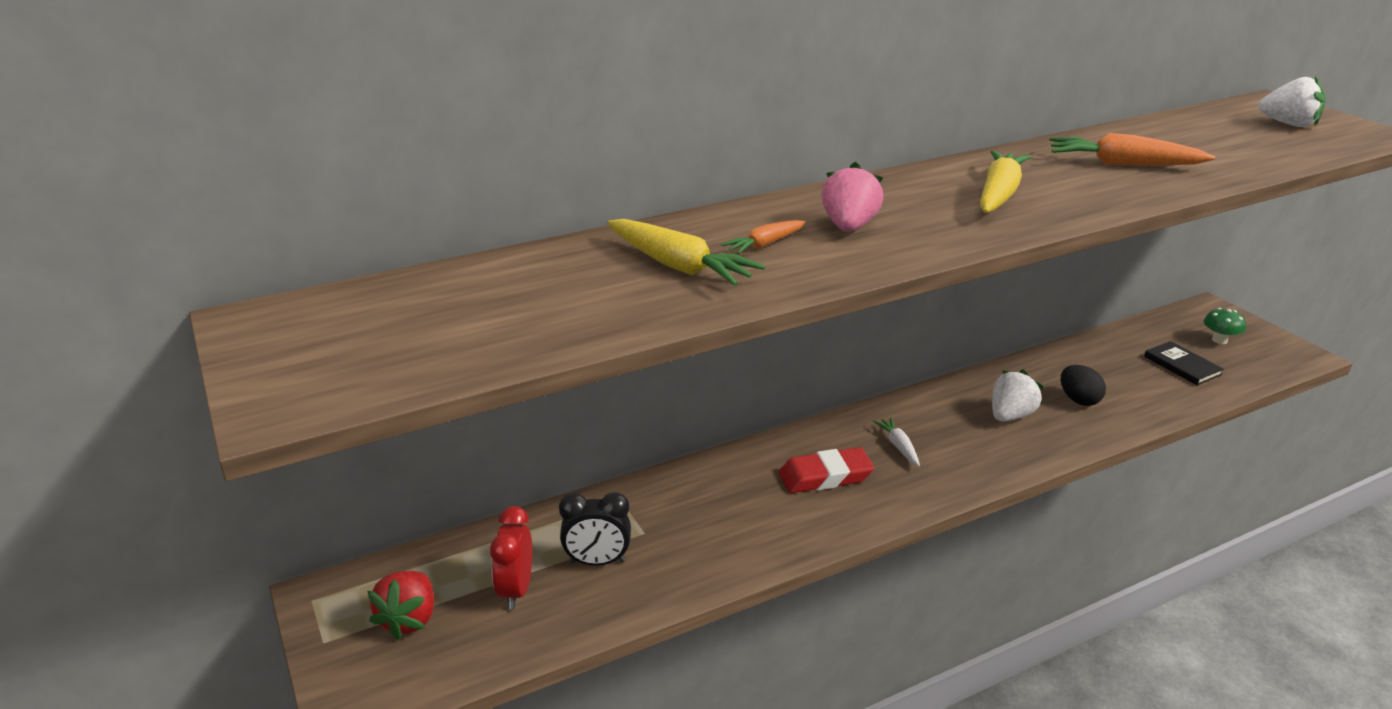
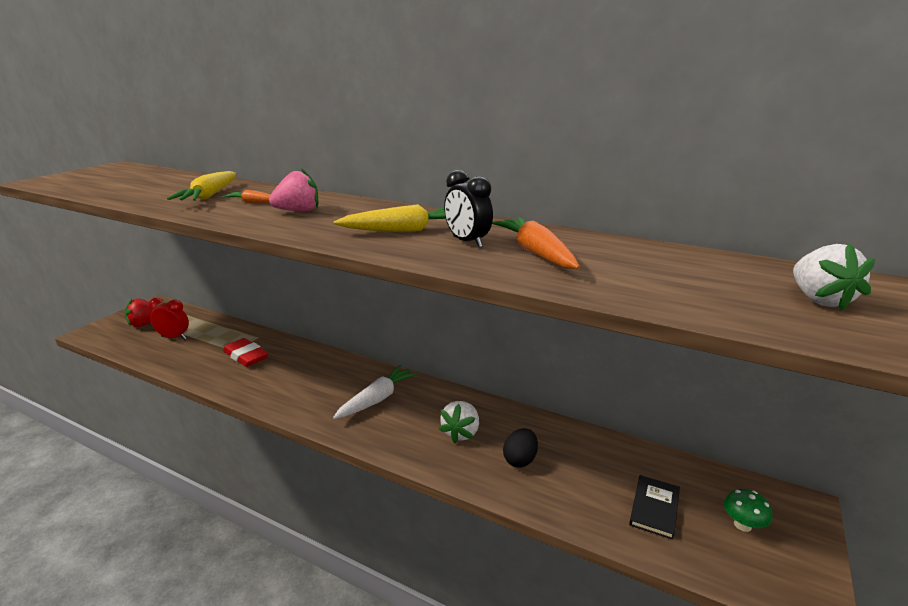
camera: 55 degrees right, 5 degrees down
red clock [490,506,532,610] -> red clock turned 45 degrees clockwise [148,298,189,339]
black clock [559,492,631,566] -> black clock moved to [444,170,493,248]
red eraser [779,447,874,493] -> red eraser moved to [223,338,268,367]
white carrot [873,417,920,466] -> white carrot [333,365,418,419], size x1.78
white strawberry [992,369,1044,422] -> white strawberry turned 105 degrees clockwise [439,401,479,443]

